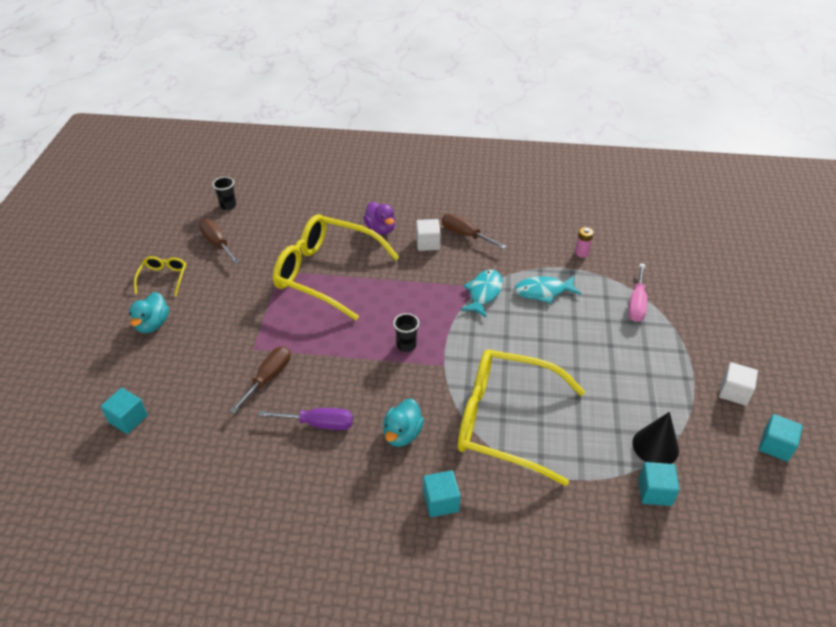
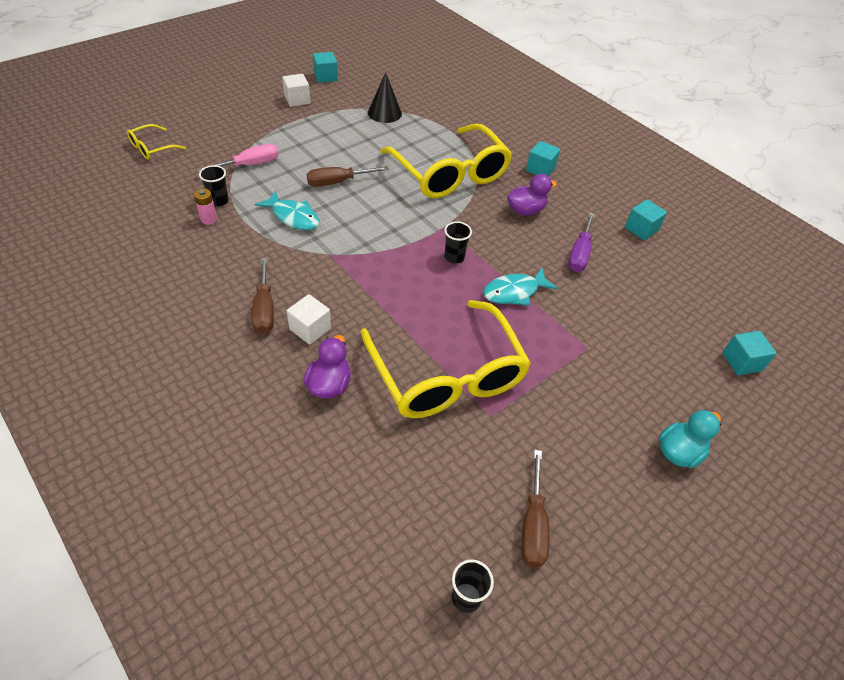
camera: 140 degrees left, 5 degrees up
yellow glasses [134,256,186,296] -> yellow glasses moved to [127,124,186,160]
brown screwdriver [230,346,291,414] -> brown screwdriver moved to [307,166,388,187]
purple screwdriver [258,408,353,430] -> purple screwdriver turned 120 degrees counterclockwise [568,212,595,272]
turquoise duck [383,399,424,447] -> purple duck [507,174,557,216]
turquoise fish [461,270,503,318] -> turquoise fish moved to [483,268,558,306]
turquoise cube [638,462,680,506] -> turquoise cube moved to [625,199,667,240]
none -> black cup [199,165,229,207]

